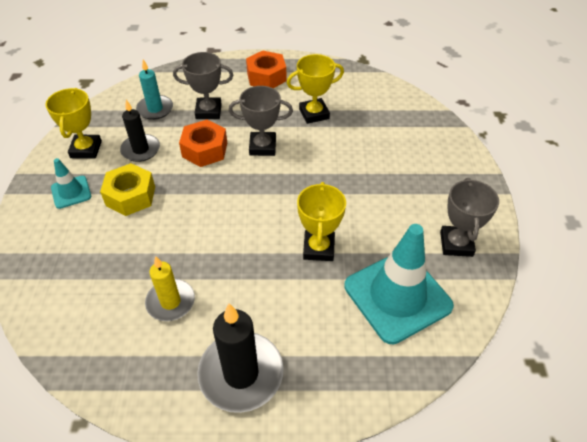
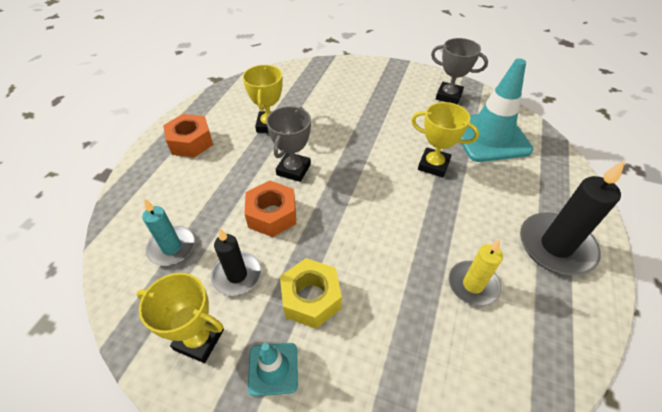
camera: 70 degrees left, 0 degrees up
grey trophy [173,52,233,119] -> none

